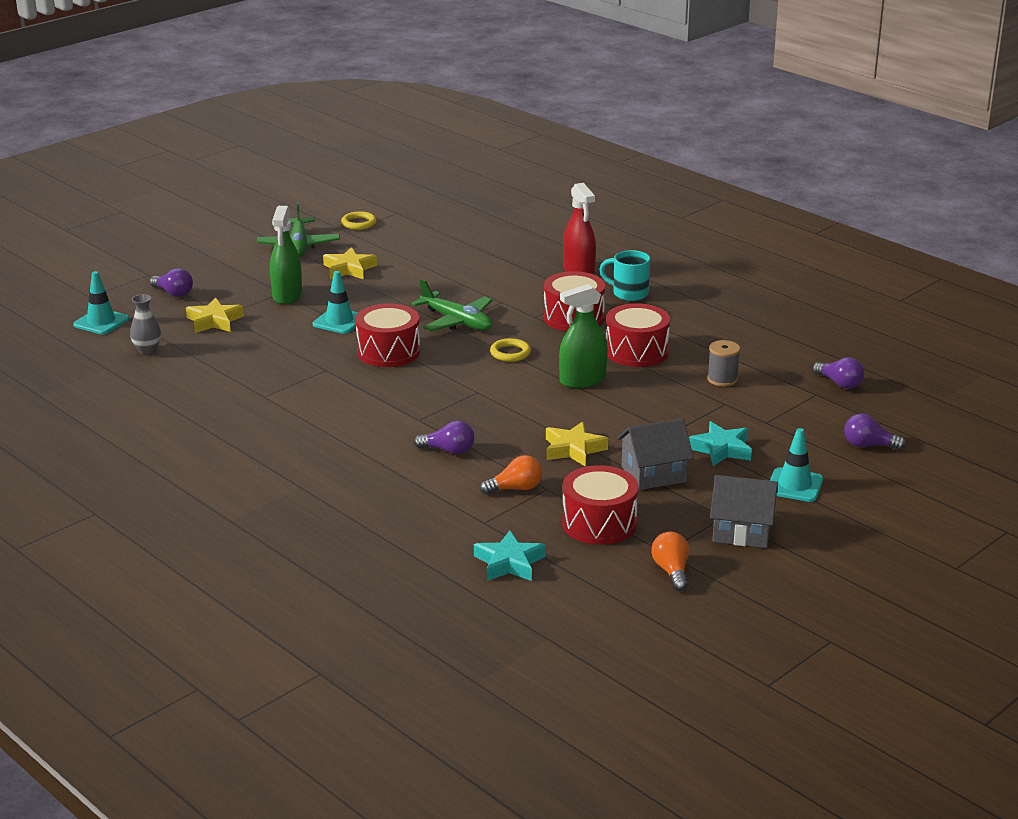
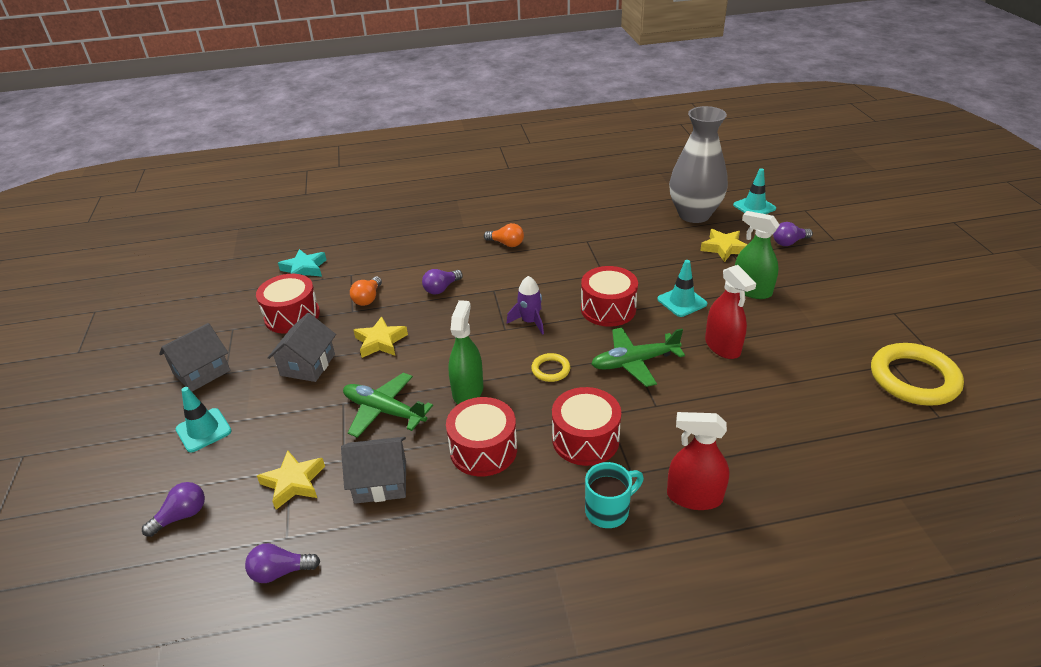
camera: 125 degrees right, 10 degrees up
grey vase [130,294,161,355] -> grey vase [669,106,728,223], size x2.46
green plane [257,202,340,257] -> green plane moved to [343,373,433,438]
yellow star [323,247,377,279] -> yellow star moved to [257,450,325,510]
yellow ring [341,211,376,230] -> yellow ring [871,343,964,406], size x2.07
orange light bulb [651,532,689,591] -> orange light bulb moved to [484,223,524,247]
turquoise star [689,421,752,466] -> none
grey spool [707,340,740,387] -> grey house [341,437,406,504]
none -> purple rocket [507,276,544,335]
none -> red spray bottle [705,265,756,359]

